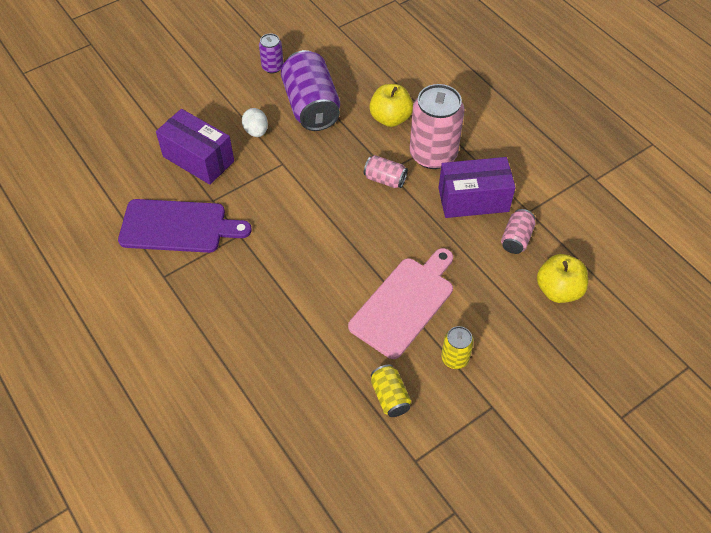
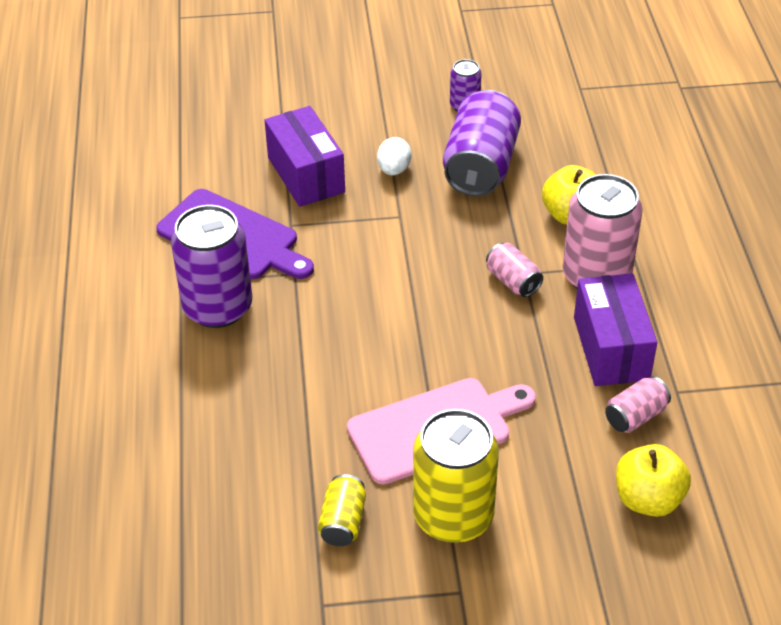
camera: 30 degrees right, 10 degrees down
purple box [438,157,516,218] -> purple box turned 60 degrees clockwise [574,273,657,386]
yellow can [441,326,474,369] -> yellow can [413,409,499,543], size x2.01
none -> purple can [171,205,252,328]

